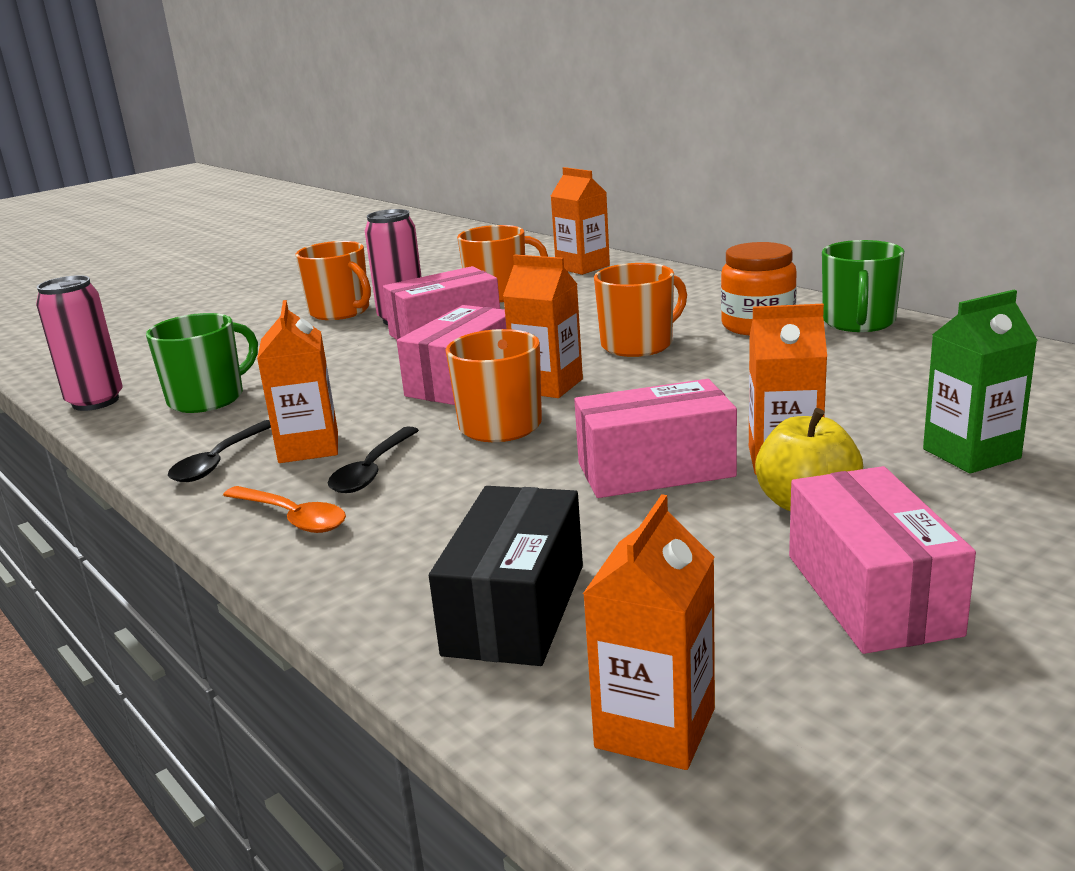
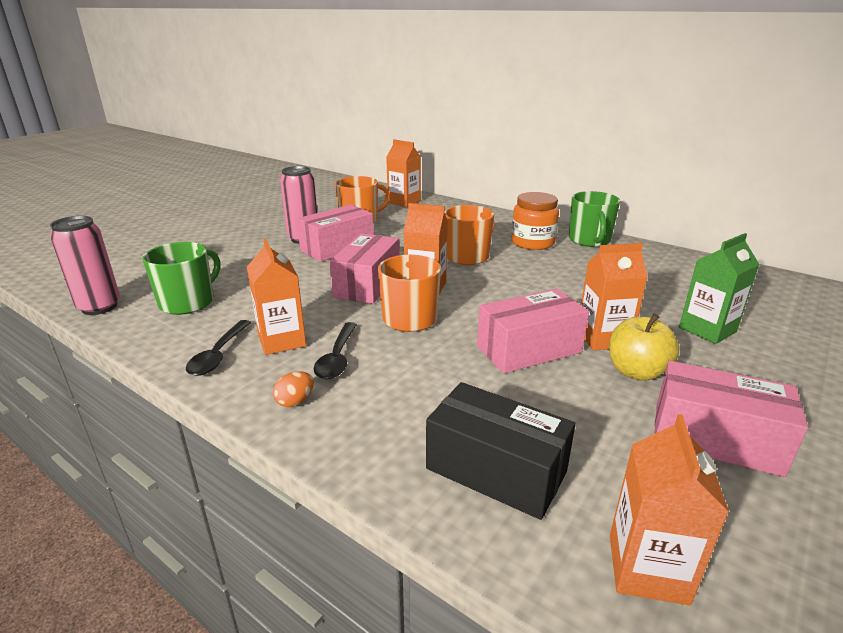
camera: 15 degrees left, 5 degrees up
orange spoon [223,486,346,533] -> orange egg [273,371,314,407]
orange mug [295,241,371,320] -> none
black box [429,486,583,666] -> black box turned 60 degrees counterclockwise [426,382,576,520]
pink box [789,466,976,654] -> pink box turned 45 degrees counterclockwise [654,361,808,477]

